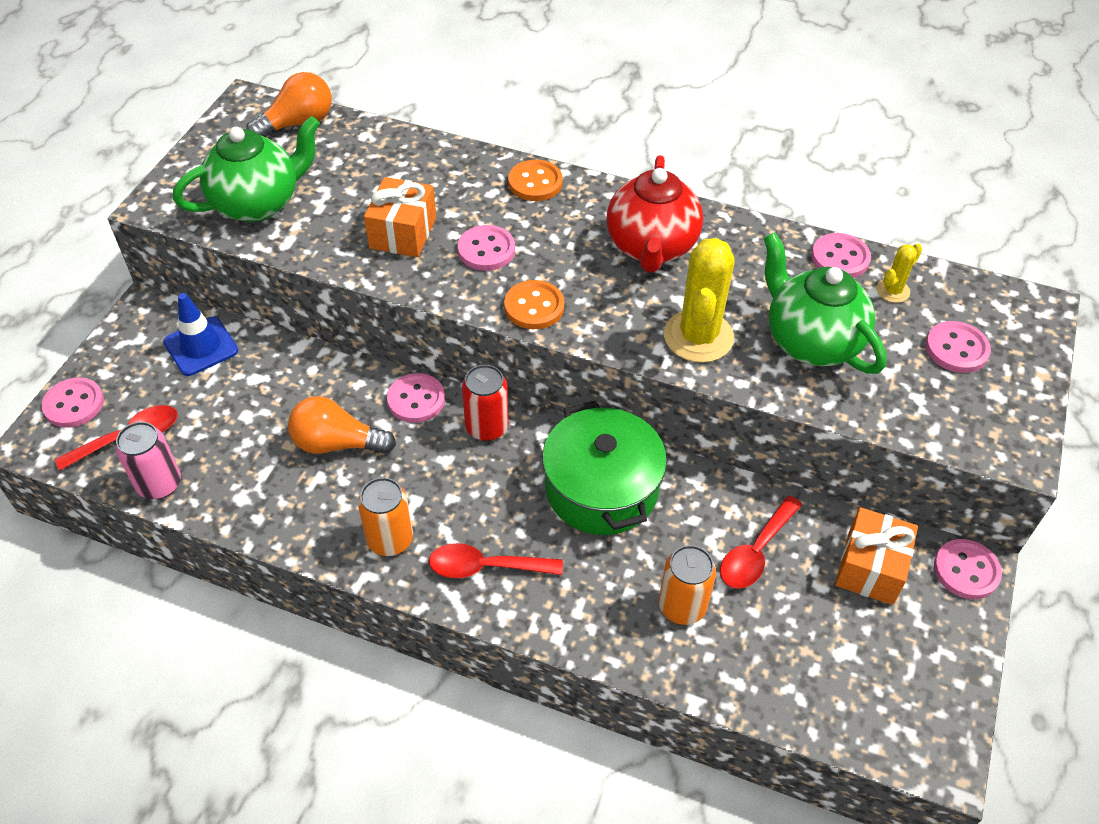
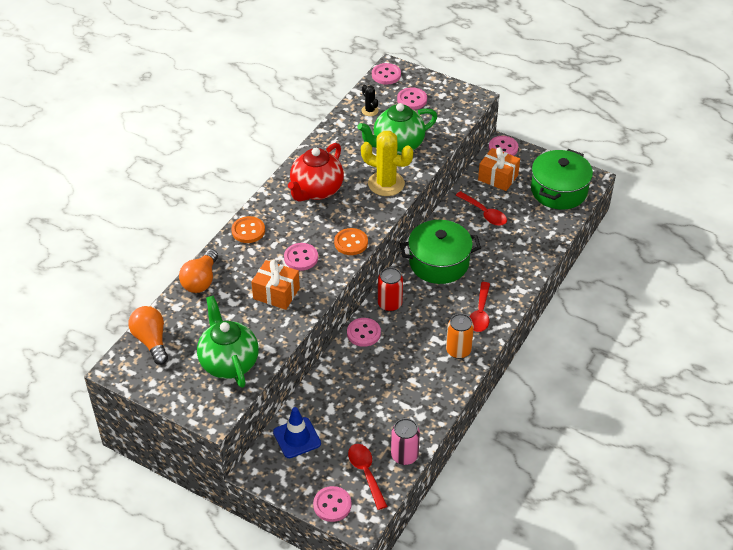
camera: 80 degrees left, 5 degrees down
orange light bulb [288,396,396,454] -> orange light bulb moved to [179,249,218,293]
red teapot [607,155,703,273] -> red teapot turned 105 degrees clockwise [288,143,344,202]
orange can [659,545,716,625] -> none
pink button [812,233,871,278] -> pink button moved to [372,63,401,85]
yellow cactus [877,243,922,303] -> black cactus [361,85,379,116]
none -> green pot [531,149,593,210]

